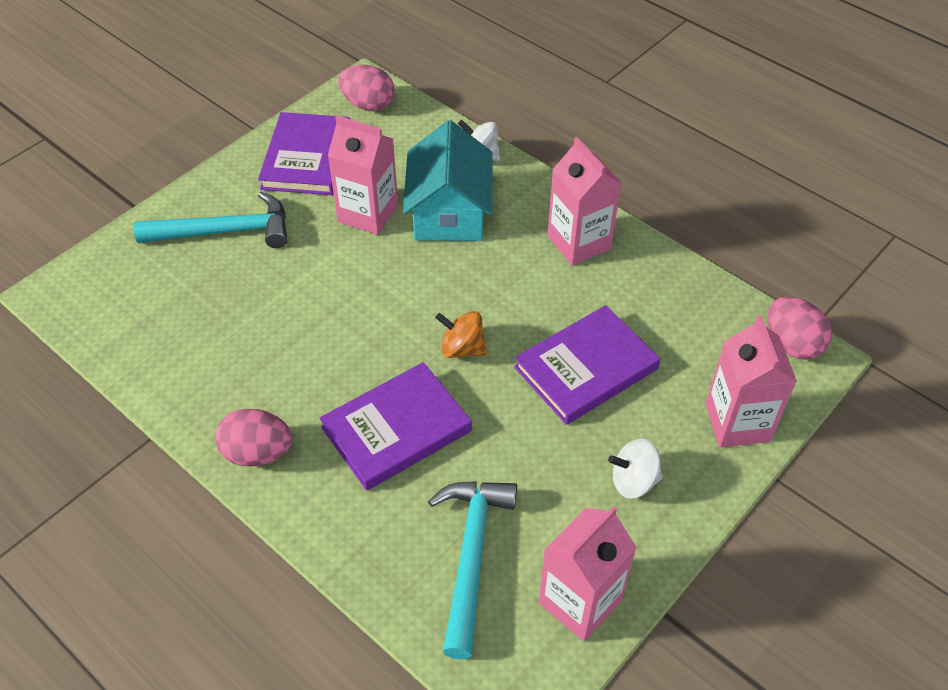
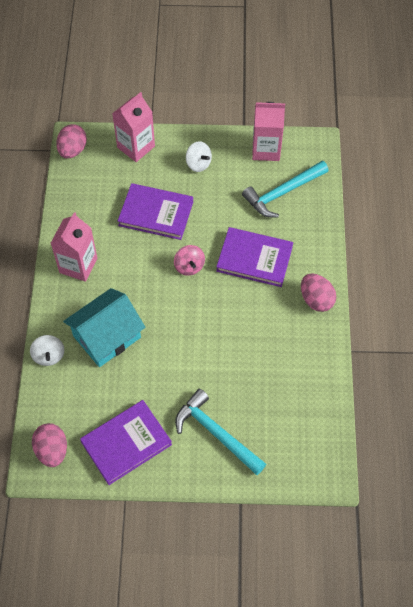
camera: 130 degrees left, 10 degrees up
pink carton [328,115,398,235] -> none
orange spinning top [435,311,487,358] -> pink spinning top [174,245,205,276]

